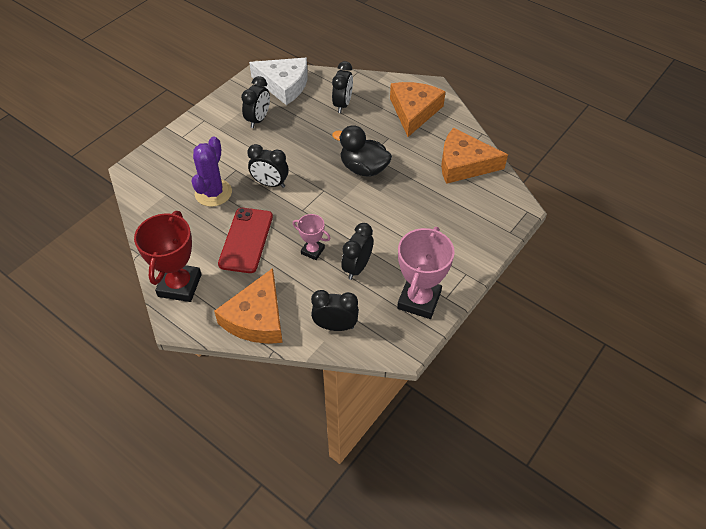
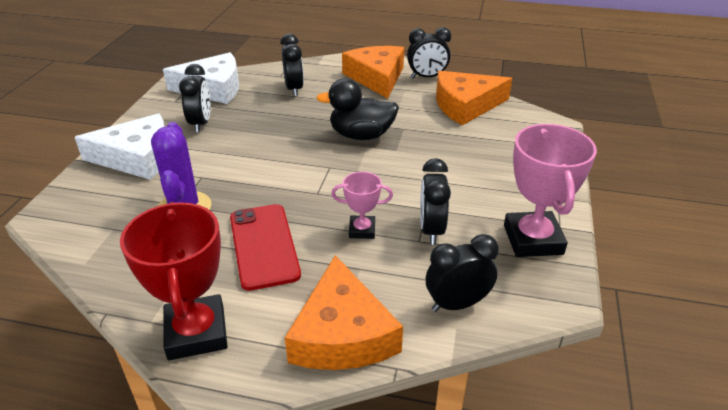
camera: 25 degrees left, 15 degrees down
black clock [247,144,289,188] -> black clock moved to [407,27,451,78]
none -> white cheese [75,113,165,180]

